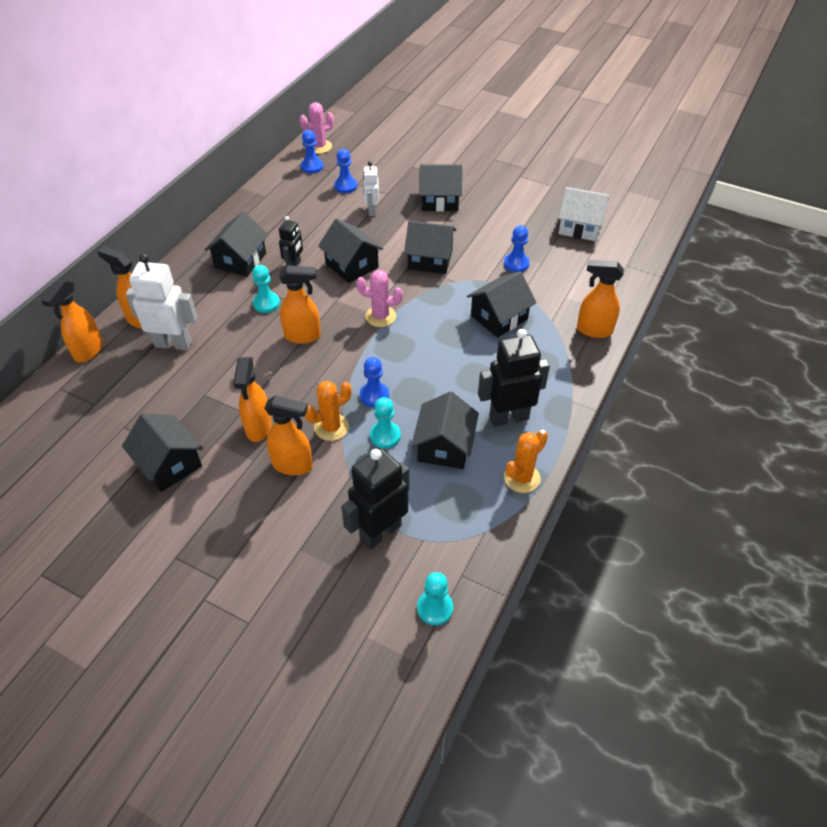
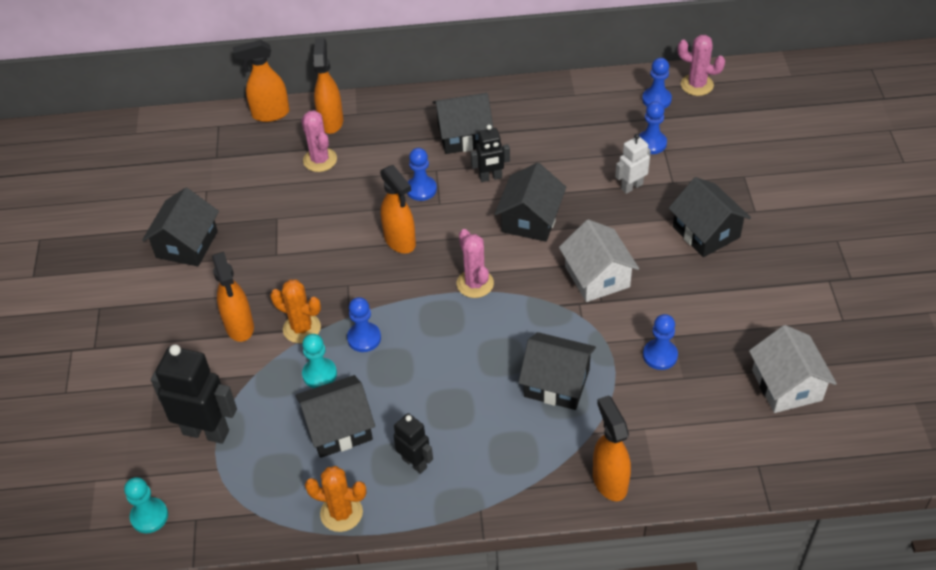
camera: 60 degrees right, 0 degrees up
white robot [126,253,197,350] -> pink cactus [301,110,337,172]
orange spray bottle [233,357,272,442] -> none
turquoise pawn [252,265,280,313] -> blue pawn [407,148,437,201]
black house [404,221,456,274] -> white house [559,219,639,302]
black robot [478,329,550,427] -> black robot [394,413,433,474], size x0.58

